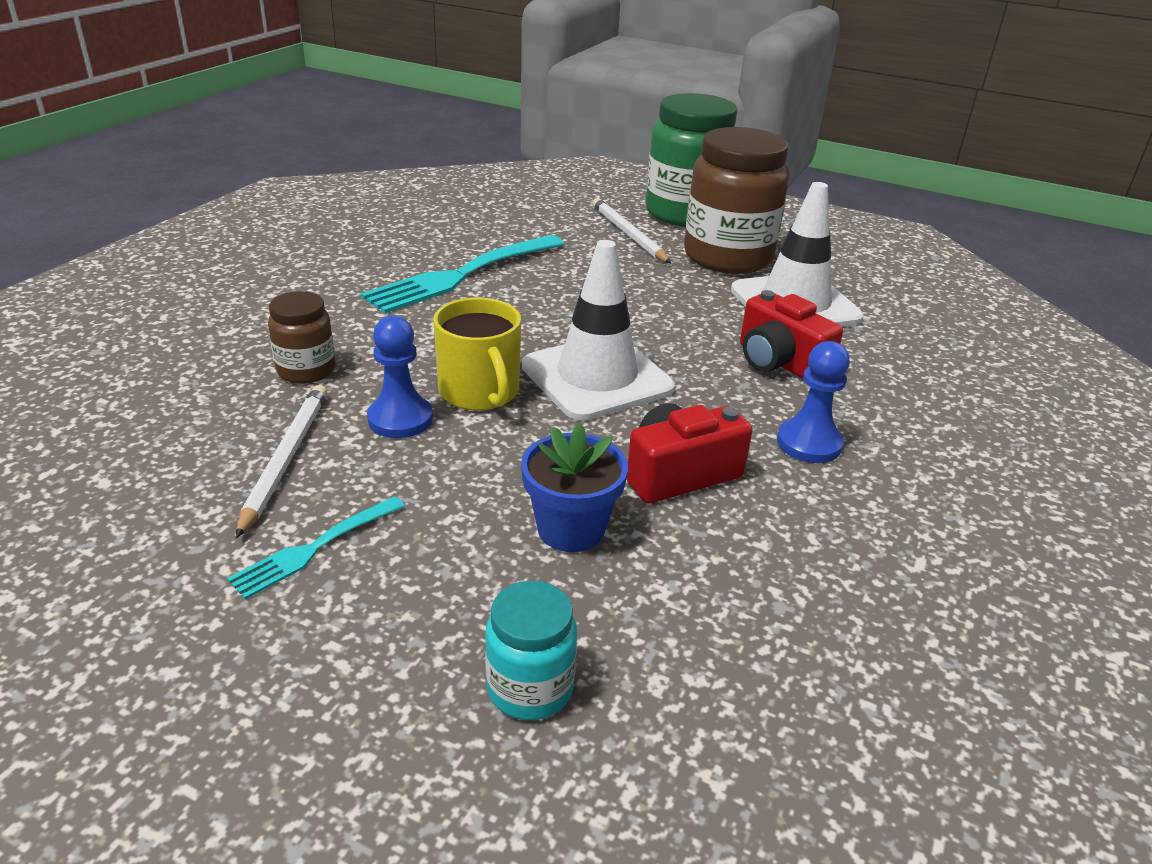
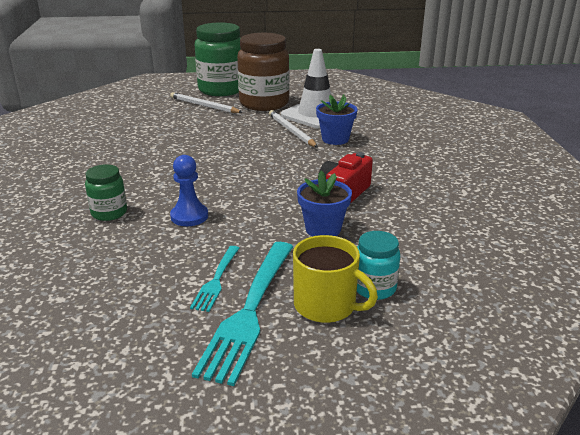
camera: 30 degrees left, 5 degrees down
white pencil [236,385,327,538] -> white pencil moved to [269,110,318,148]
brown jar [268,291,336,384] -> green jar [85,164,127,221]
turquoise fork [361,235,564,314] -> turquoise fork moved to [192,242,293,386]
yellow mug [433,298,521,410] -> yellow mug moved to [293,235,378,323]
white traffic cone [522,240,675,421] -> none
red camera [740,290,843,379] -> blue flower pot [316,94,357,145]
blue pawn [777,341,850,463] -> none

